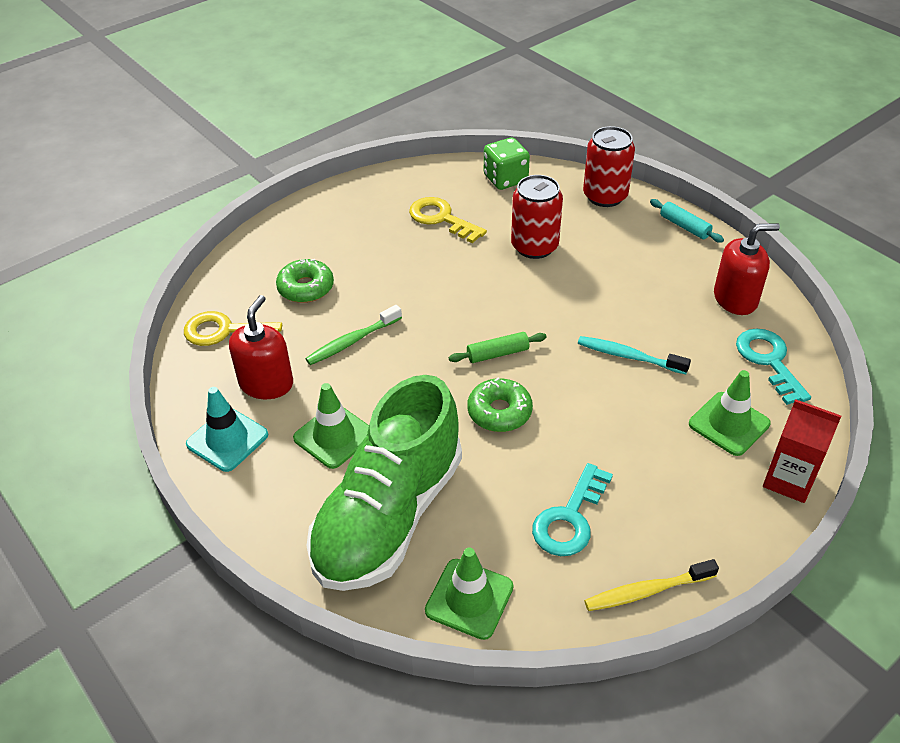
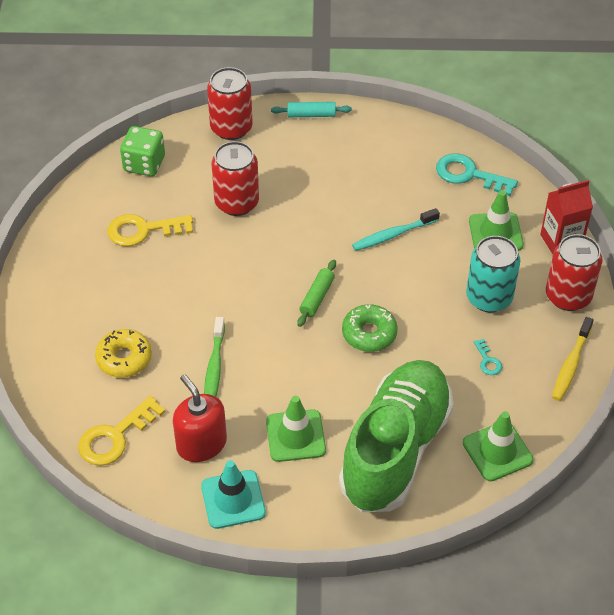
camera: 50 degrees left, 5 degrees up
green donut [276,259,334,303] -> yellow donut [95,329,152,377]
green shoe [306,375,462,591] -> green shoe turned 135 degrees counterclockwise [339,360,454,512]
turquoise key [532,463,613,556] -> turquoise key [474,339,502,375], size x0.49
red soap dispenser [714,223,780,315] -> none
none -> turquoise can [466,236,520,312]
none -> red can [546,234,602,311]

